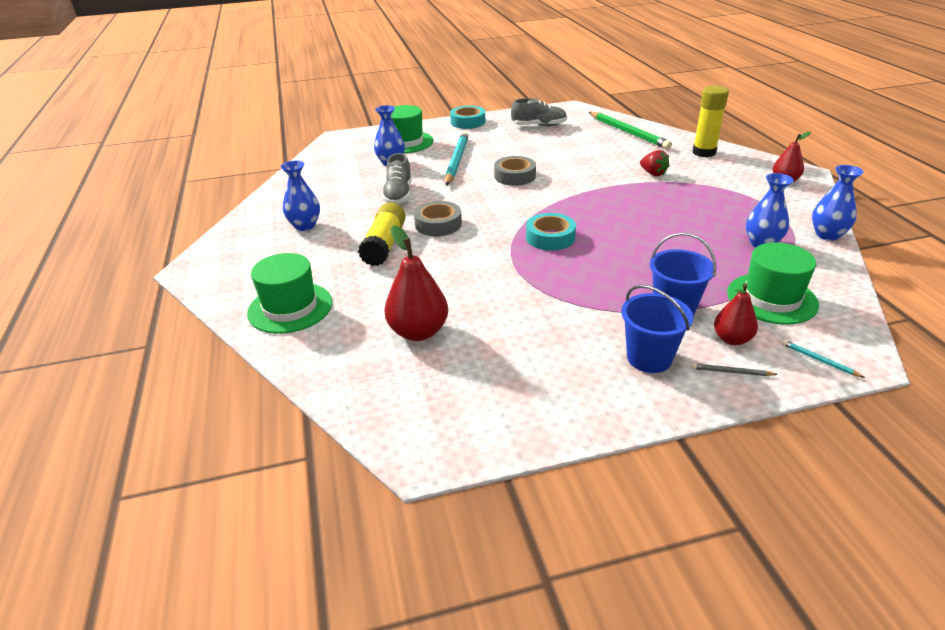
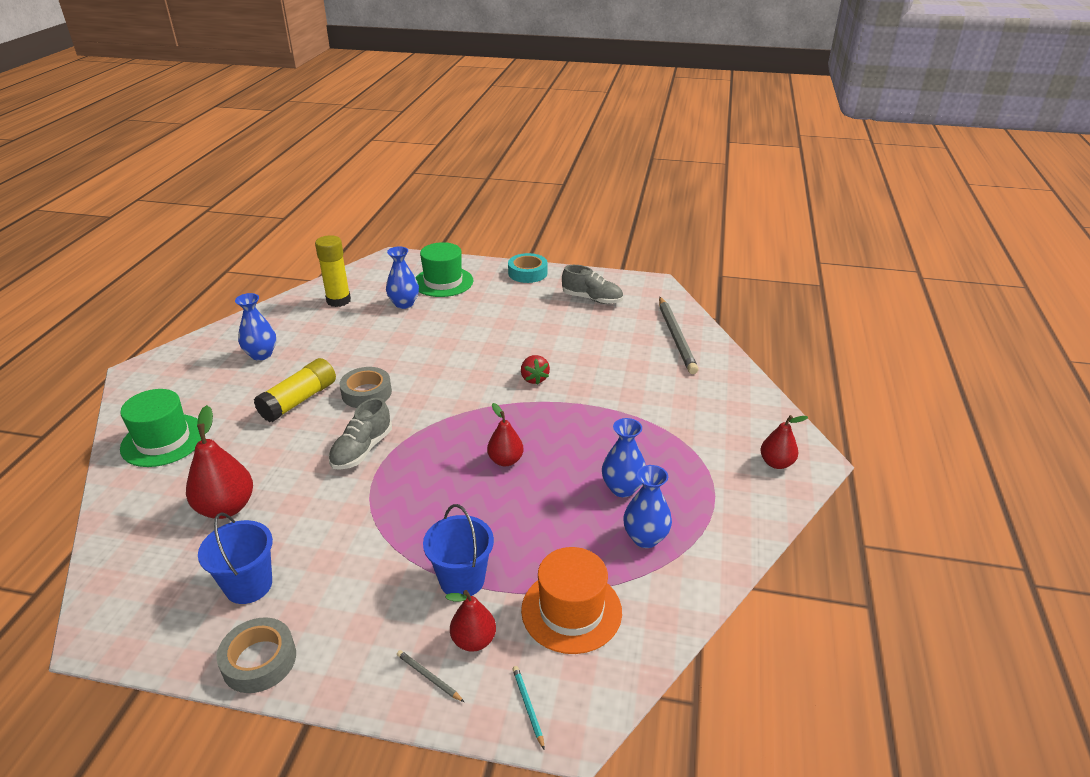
camera: 25 degrees right, 0 degrees up
grey shoe [382,153,412,204] -> grey shoe moved to [328,398,392,470]
turquoise pencil [445,132,469,186] -> none
grey tape [494,156,536,186] -> grey tape moved to [216,617,296,693]
turquoise tape [526,213,576,251] -> none
green pencil [589,112,672,149] -> grey pencil [659,297,698,374]
blue bucket [621,285,693,373] -> blue bucket moved to [198,512,273,604]
red strawberry [640,150,670,176] -> red strawberry moved to [521,355,550,385]
yellow glue stick [693,86,729,157] -> yellow glue stick moved to [315,235,351,307]
green hat [727,242,819,325] -> orange hat [521,547,622,654]
blue vase [812,165,864,241] -> blue vase moved to [602,418,646,497]
none -> red pear [487,403,523,466]

